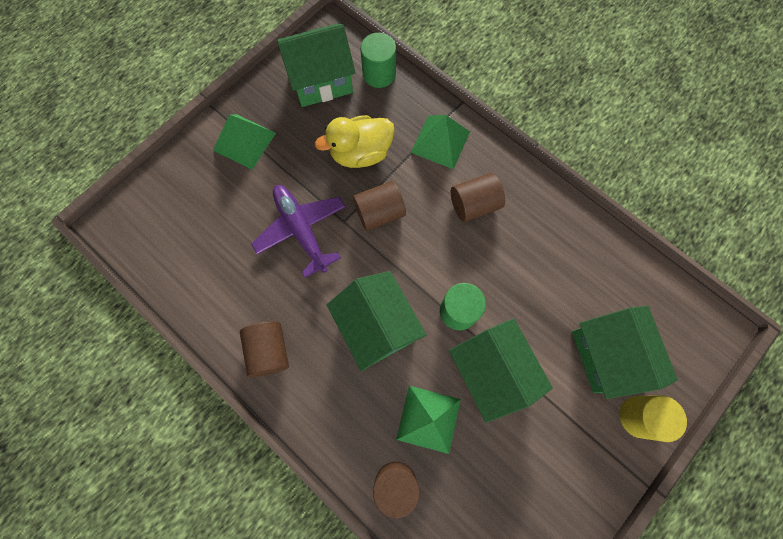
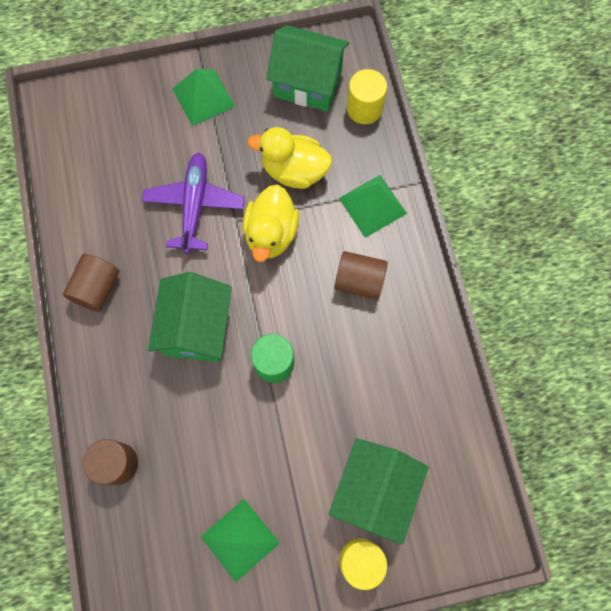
camera: 35 degrees right, 0 degrees up
brown cylinder [353,181,406,231] -> yellow duck [243,184,299,262]
green cylinder [360,33,396,88] -> yellow cylinder [347,69,387,124]
green pyramid [396,386,461,454] -> green pyramid moved to [201,499,280,582]
green house [449,318,553,423] -> none

